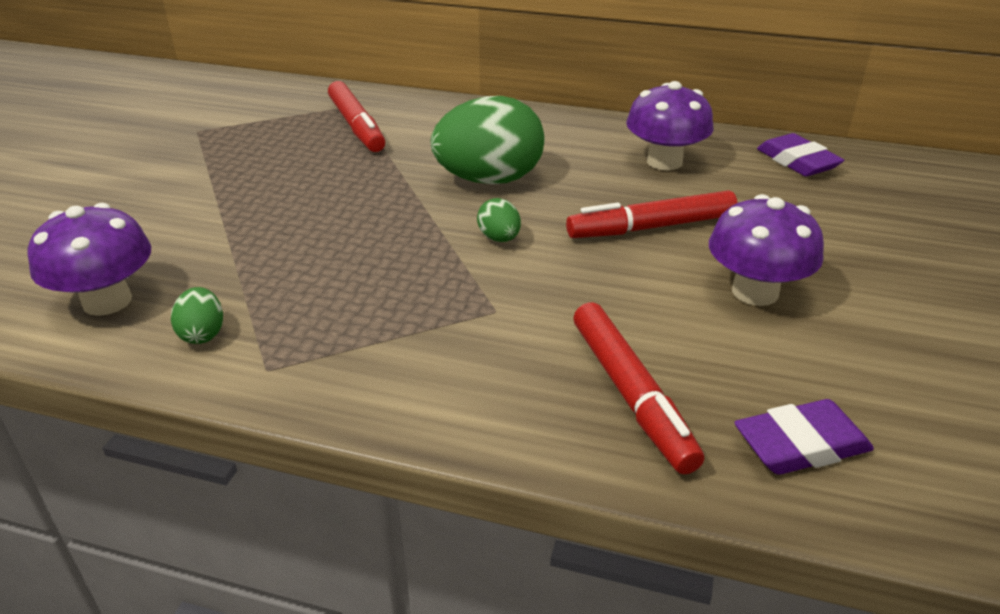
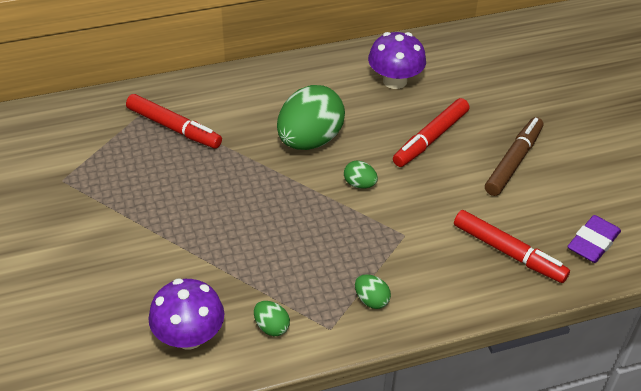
camera: 35 degrees left, 10 degrees up
purple mushroom [709,194,824,306] -> brown marker [485,117,543,196]
purple eraser [757,133,844,176] -> none
none -> green egg [355,274,391,309]

